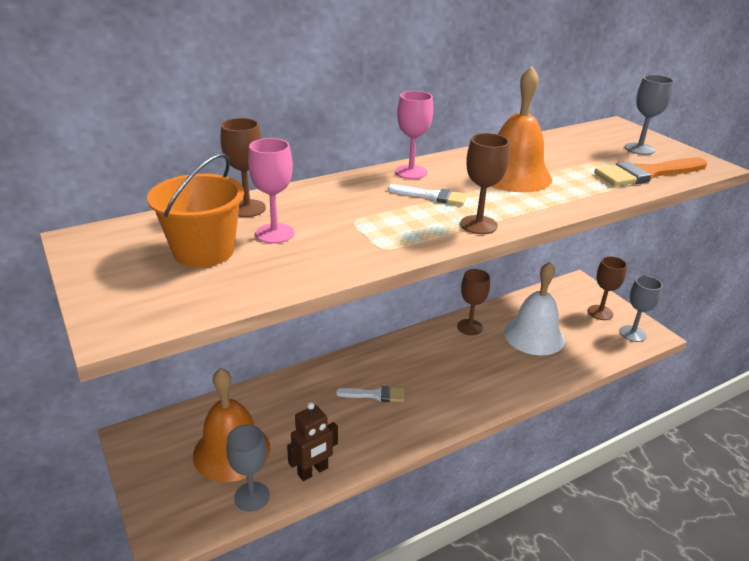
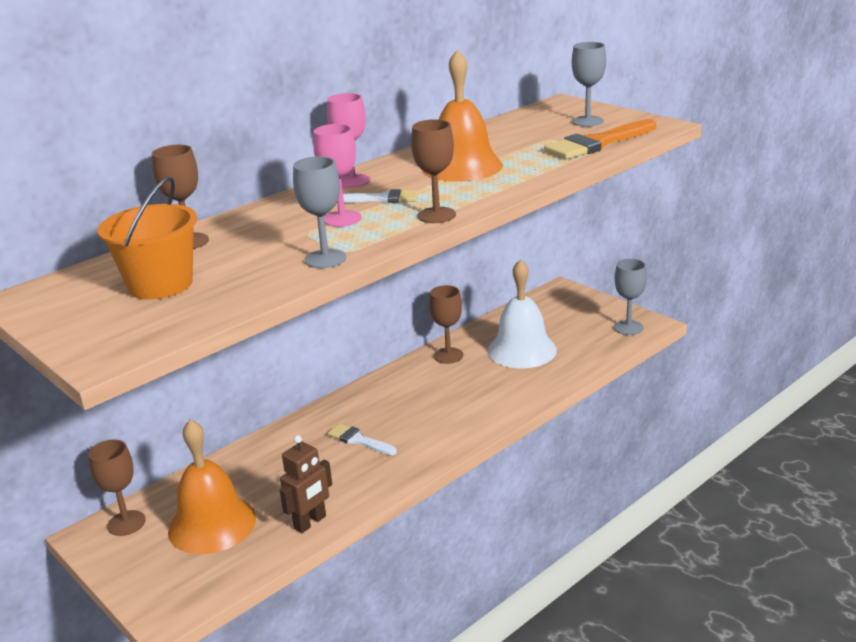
camera: 10 degrees left, 5 degrees down
grey goblet [226,425,270,512] -> grey goblet moved to [293,156,346,268]
pink goblet [248,138,294,244] -> pink goblet moved to [313,124,362,227]
white brush [336,386,404,402] -> white brush turned 135 degrees counterclockwise [328,423,397,455]
brown goblet [588,256,627,320] -> brown goblet moved to [89,440,146,536]

